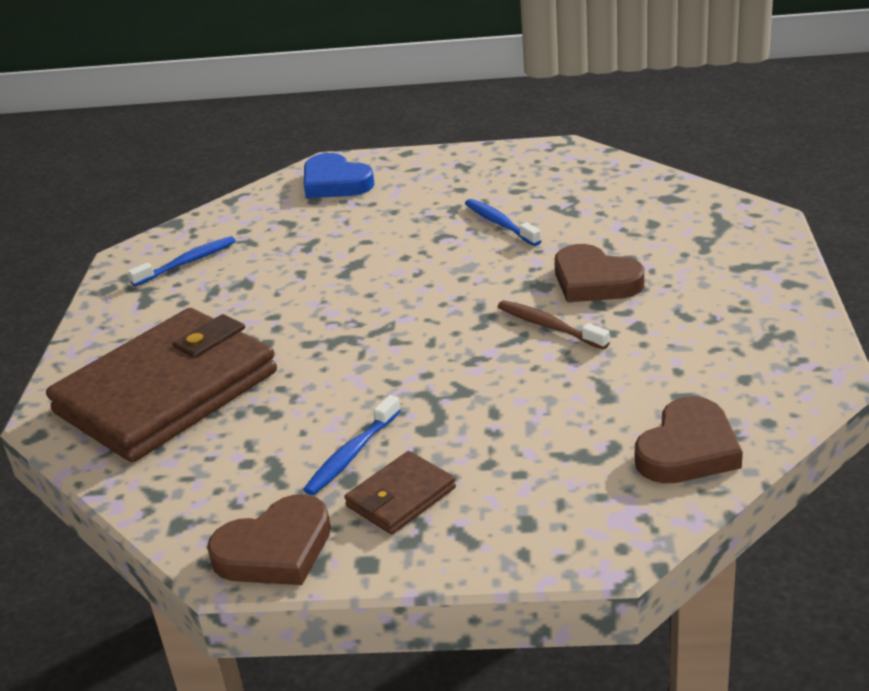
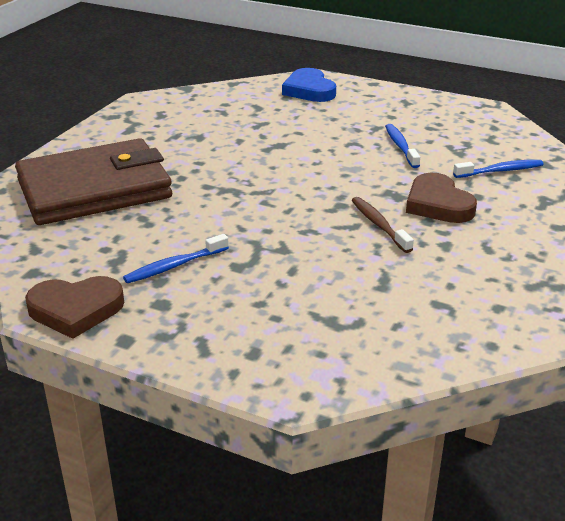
camera: 20 degrees right, 0 degrees up
blue toothbrush [128,236,236,287] -> blue toothbrush moved to [453,160,543,178]
brown wallet [344,451,456,534] -> none
brown heart [635,397,743,484] -> none

